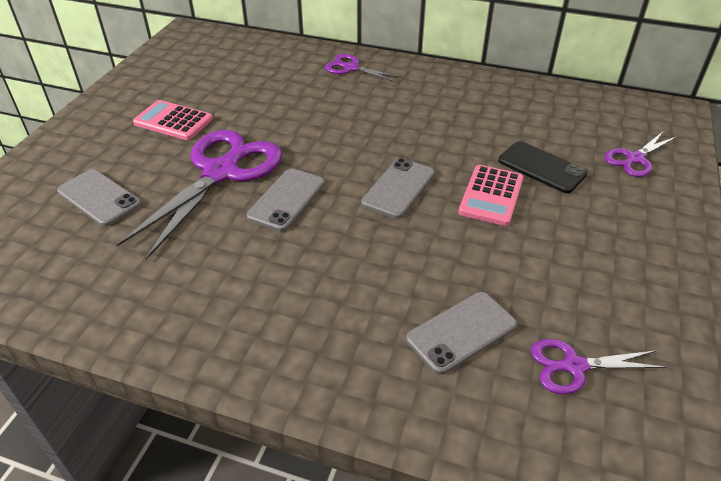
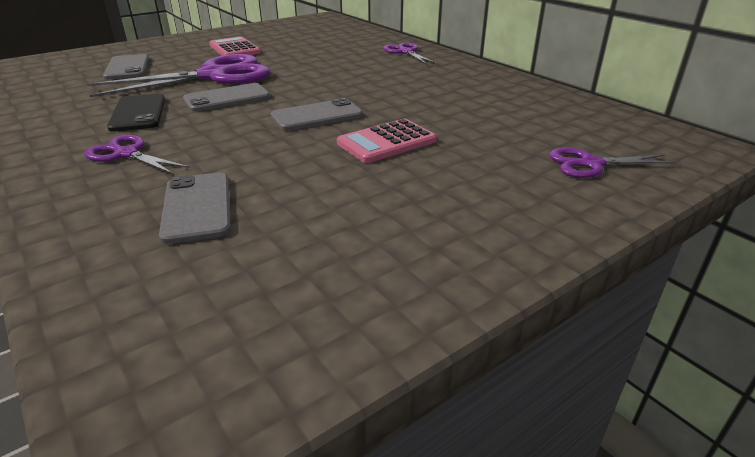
camera: 35 degrees right, 10 degrees down
grey phone [406,292,517,374] -> grey phone turned 75 degrees clockwise [159,172,231,244]
black phone [498,141,588,193] -> black phone moved to [107,94,165,132]
purple scissors [531,339,666,394] -> purple scissors moved to [84,135,190,174]

